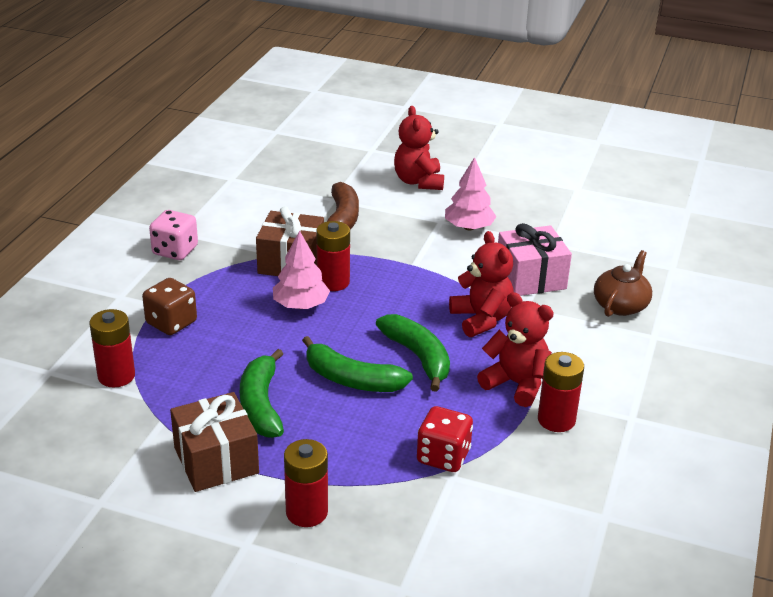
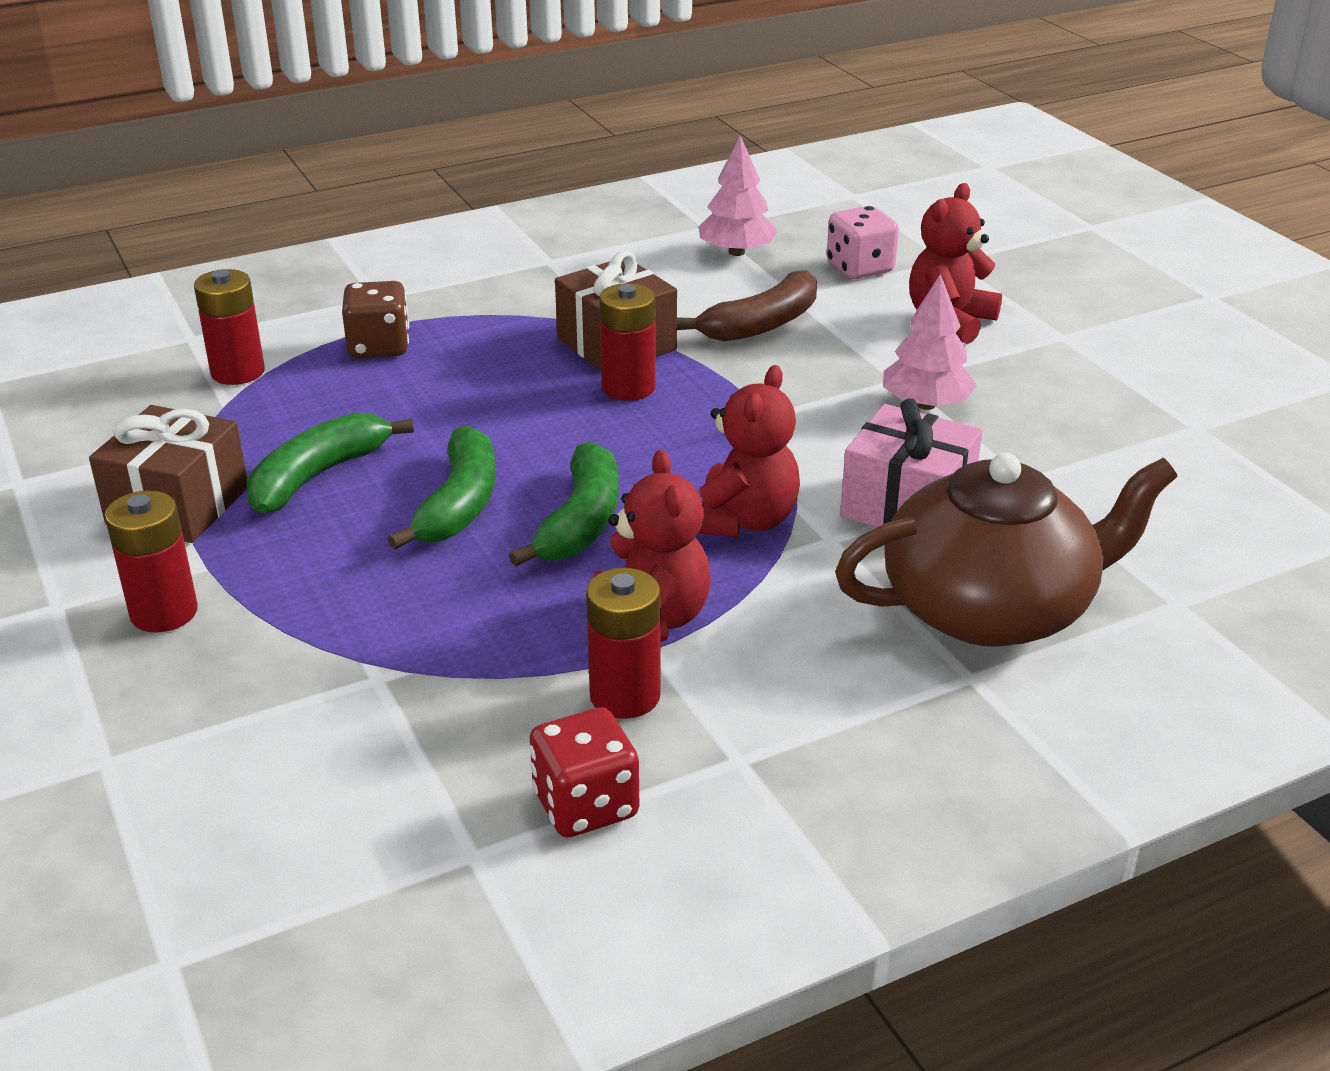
camera: 45 degrees right, 0 degrees up
pink dice [149,210,198,260] -> pink dice moved to [827,206,899,279]
pink tree [273,230,330,309] -> pink tree moved to [699,136,778,256]
green banana [302,336,413,392] -> green banana turned 150 degrees counterclockwise [388,425,496,549]
red dice [417,406,473,472] -> red dice moved to [529,707,639,838]
brown teapot [594,250,652,317] -> brown teapot [835,453,1178,647], size x1.85

